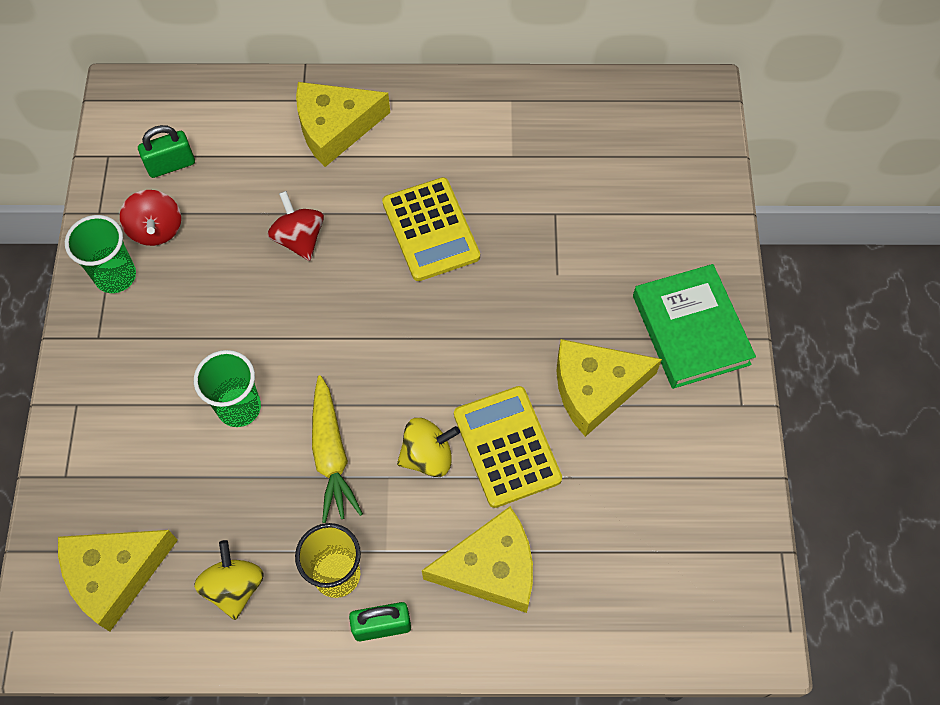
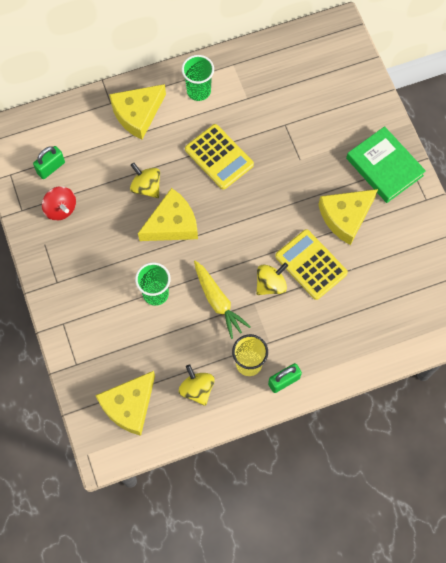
camera: 20 degrees left, 5 degrees up
green cup [65,215,136,293] -> green cup moved to [182,55,214,101]
red spinning top [268,191,324,261] -> yellow spinning top [130,163,160,198]
yellow cheese [422,506,533,613] -> yellow cheese moved to [138,188,198,241]

